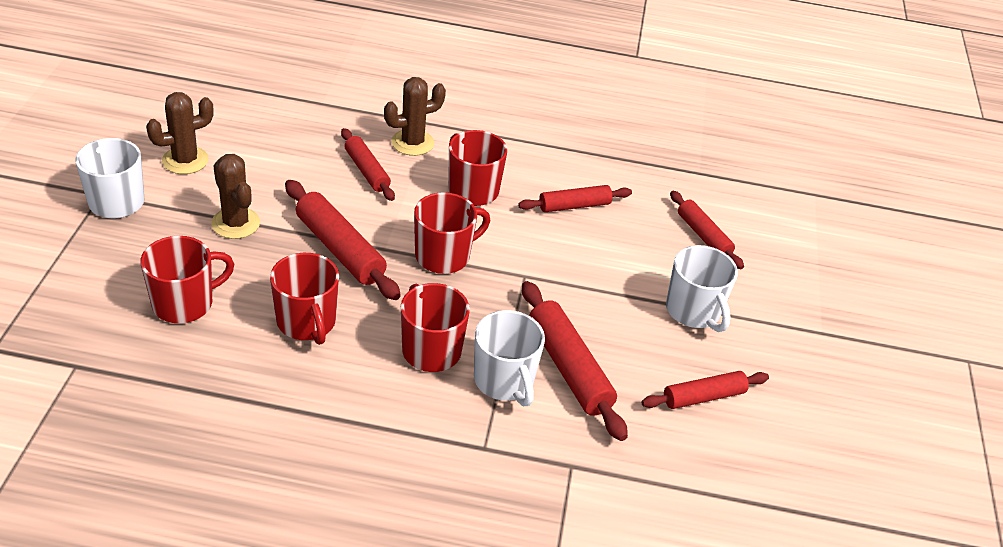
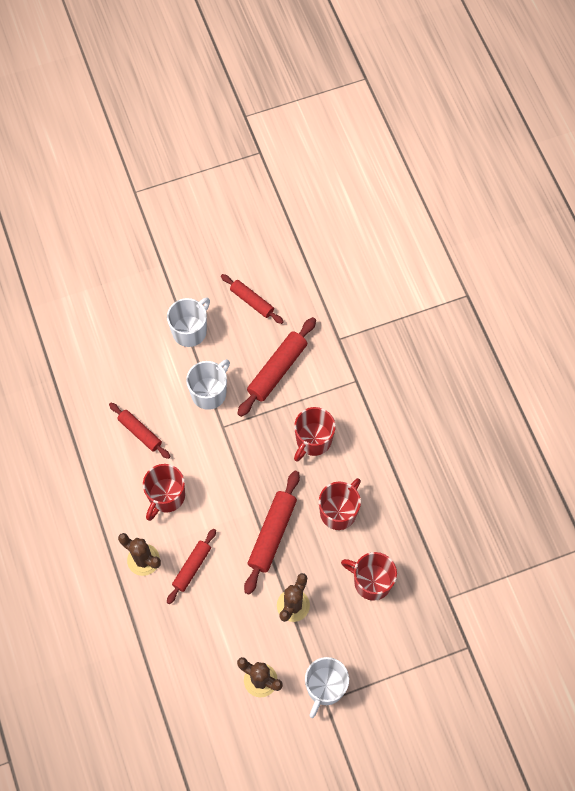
camera: 115 degrees left, 25 degrees up
red mug [414,192,490,274] -> none
white mug [474,310,545,406] -> white mug moved to [186,359,230,410]
red rolling pin [670,191,744,269] -> none

